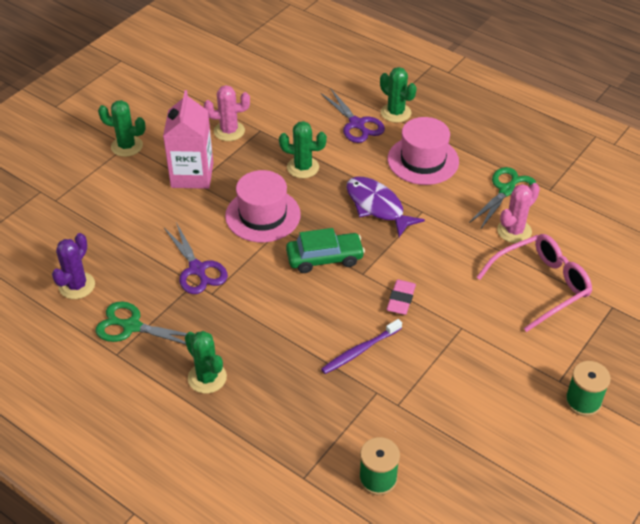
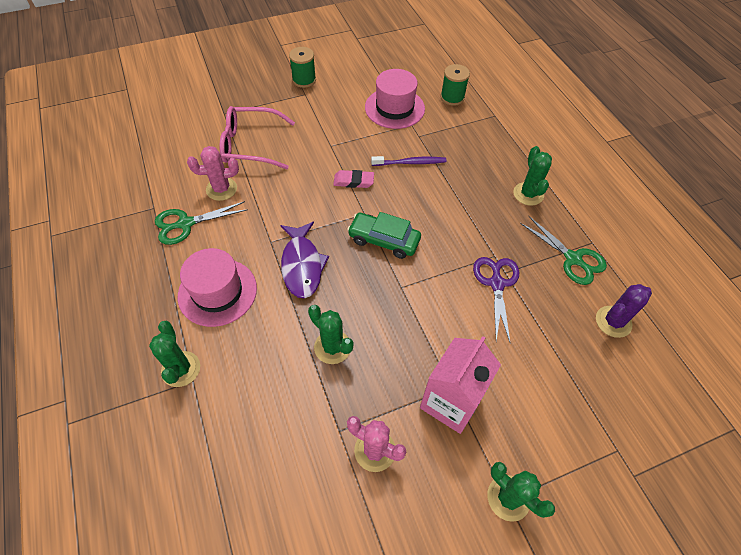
camera: 150 degrees left, 10 degrees up
pink hat [225,170,301,242] -> pink hat moved to [365,69,425,129]
purple scissors [320,88,385,143] -> none
pink eraser [387,279,416,315] -> pink eraser turned 45 degrees clockwise [333,170,374,188]

